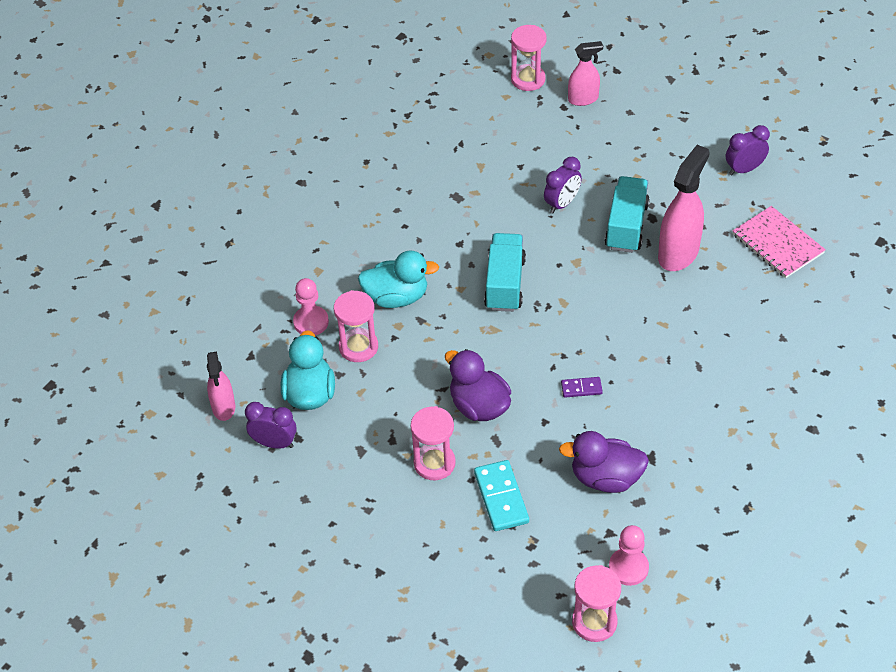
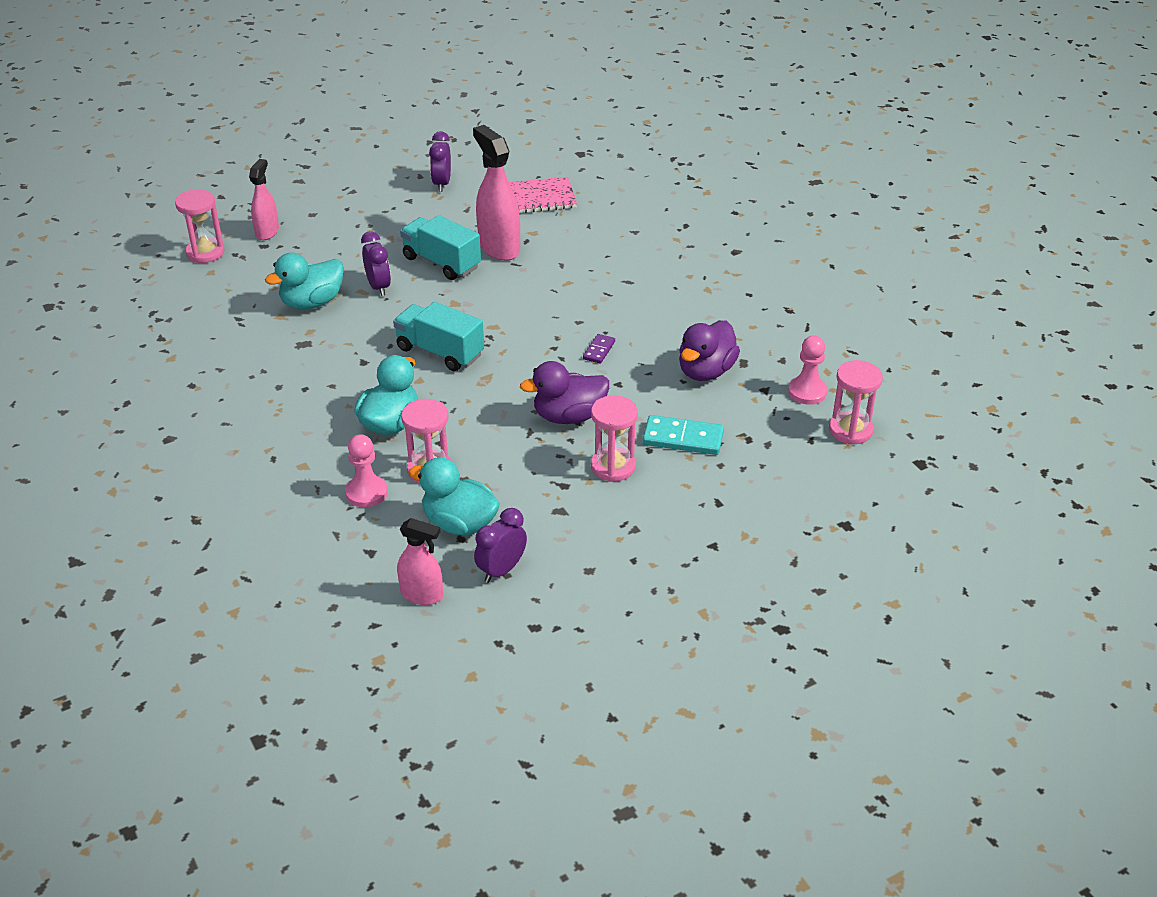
camera: 65 degrees left, 10 degrees down
none -> turquoise duck [265,253,344,309]

